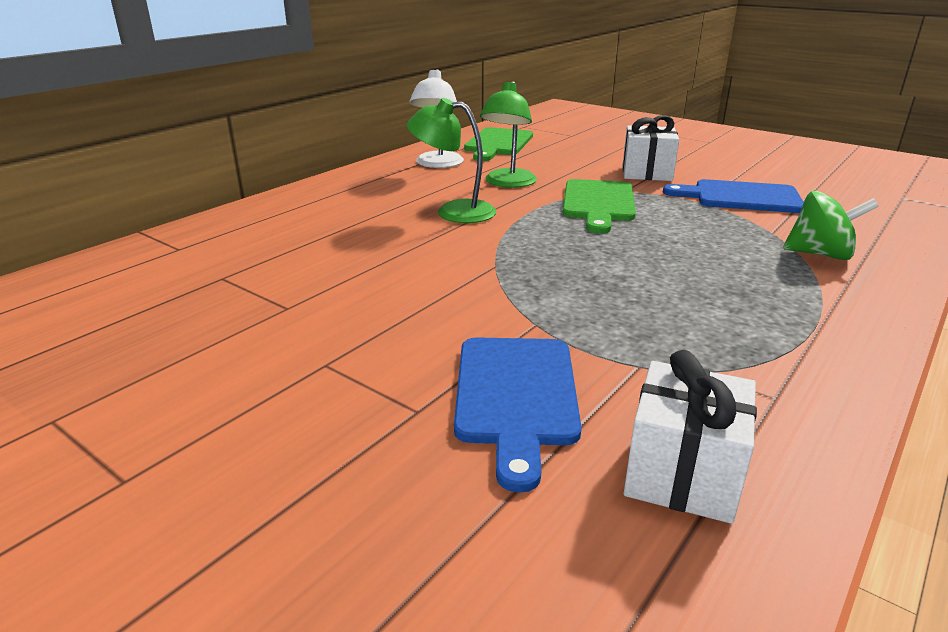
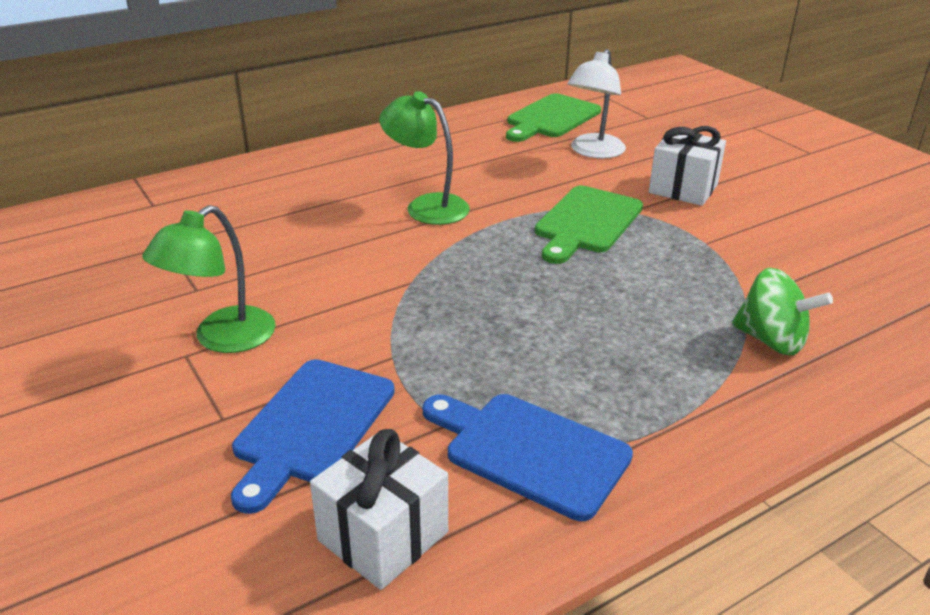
camera: 20 degrees right, 5 degrees up
white lamp [409,69,464,168] -> white lamp moved to [568,49,626,158]
green lamp [480,81,537,188] -> green lamp moved to [142,205,276,353]
blue cutting board [663,179,804,213] -> blue cutting board moved to [423,394,633,521]

